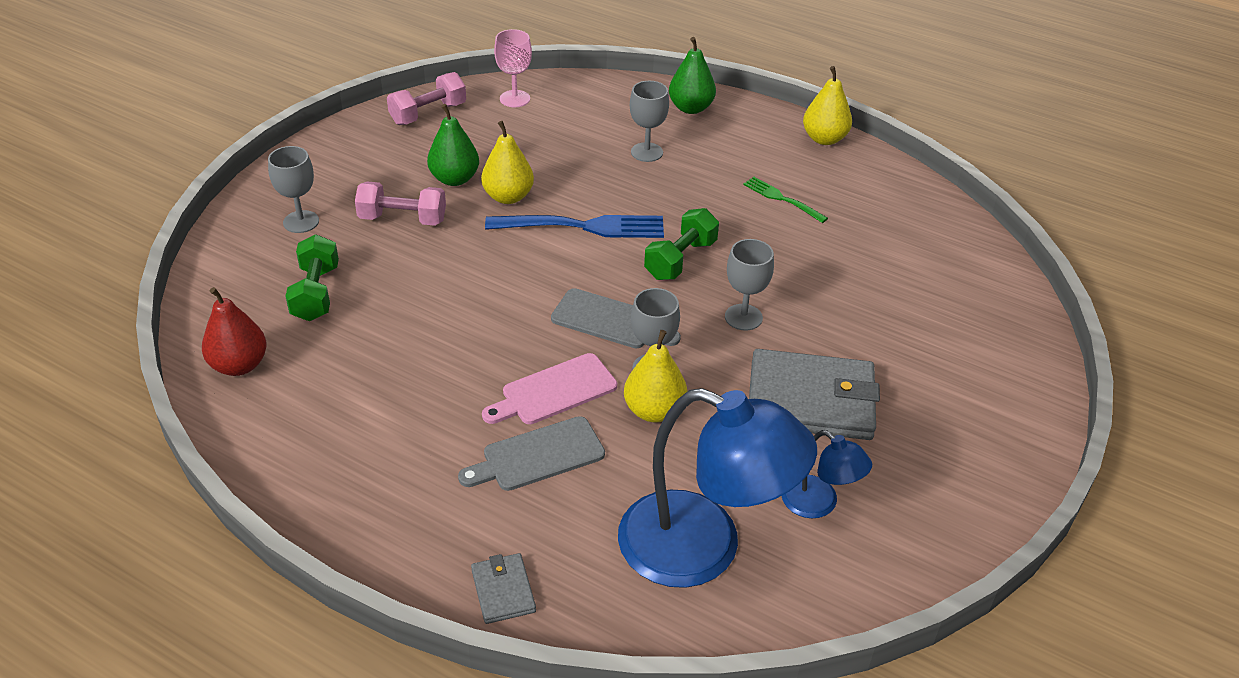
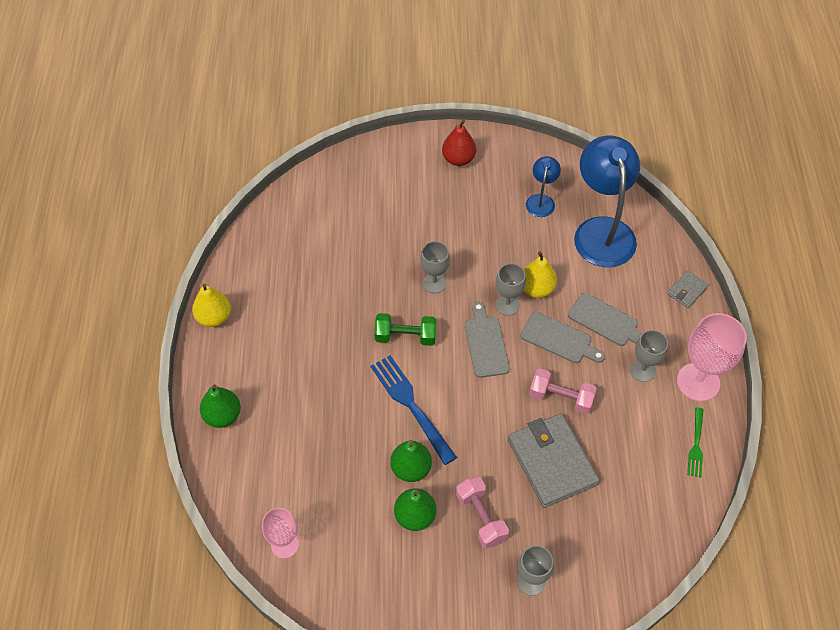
camera: 120 degrees left, 15 degrees up
red pear [202,287,267,376] -> red pear moved to [442,120,476,166]
green dumbbell [285,234,339,321] -> none
pink dumbbell [387,72,466,125] -> pink dumbbell moved to [529,368,597,414]
yellow pear [481,121,534,204] -> green pear [391,440,432,482]
pink cutting board [482,353,617,424] -> grey cutting board [520,312,605,363]
grey goblet [630,81,669,162] -> grey goblet moved to [630,330,668,382]
green fork [743,177,828,223] -> green fork moved to [687,407,703,478]
grey wallet [749,349,880,440] -> grey wallet moved to [508,413,600,508]
none -> pink goblet [677,313,747,401]

